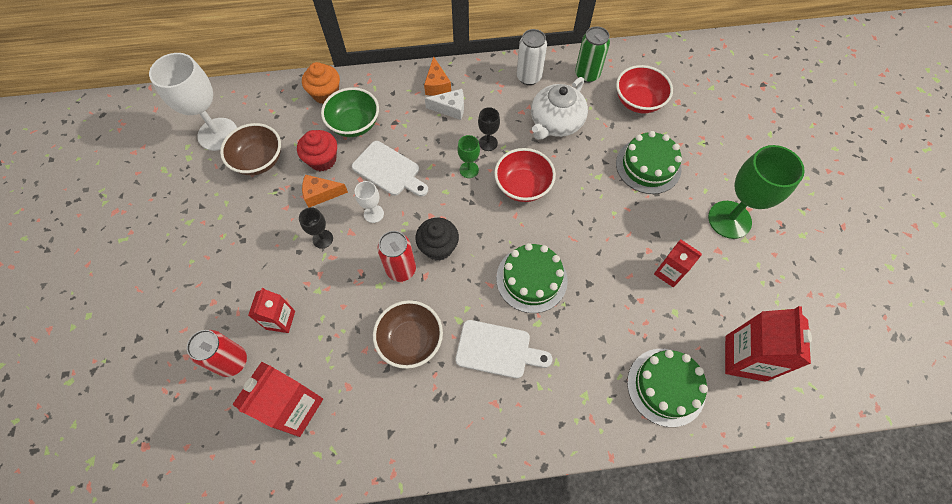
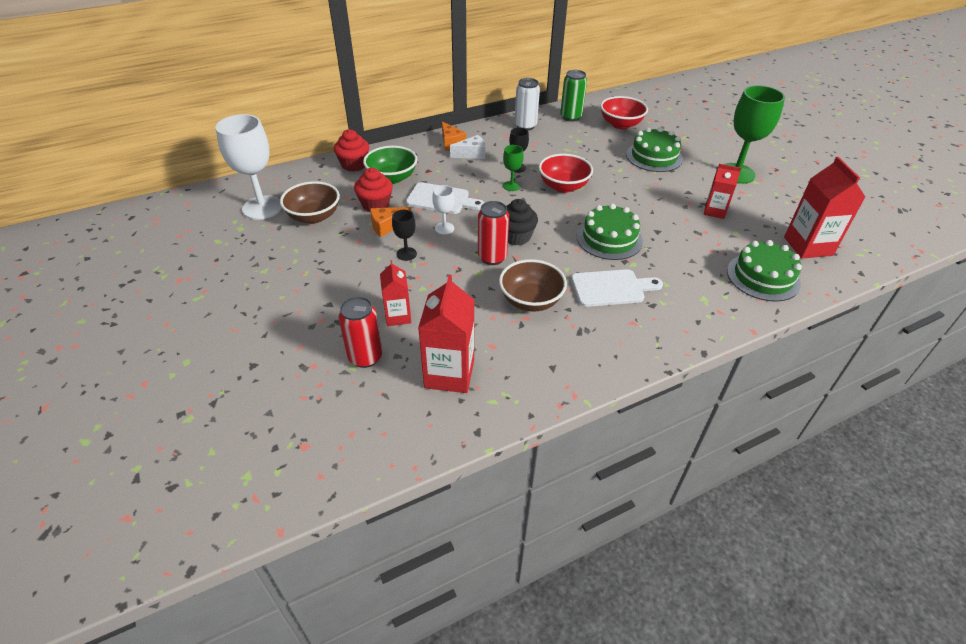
camera: 20 degrees left, 20 degrees down
orange cupcake [302,62,340,104] -> red cupcake [334,129,369,171]
white teapot [531,77,588,140] -> none

